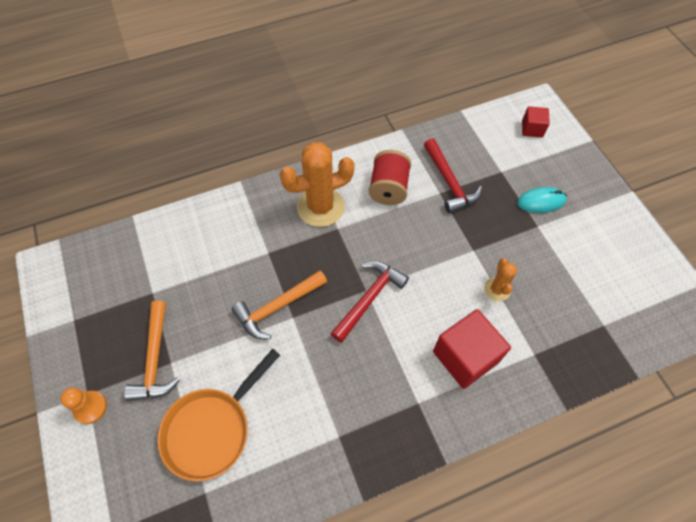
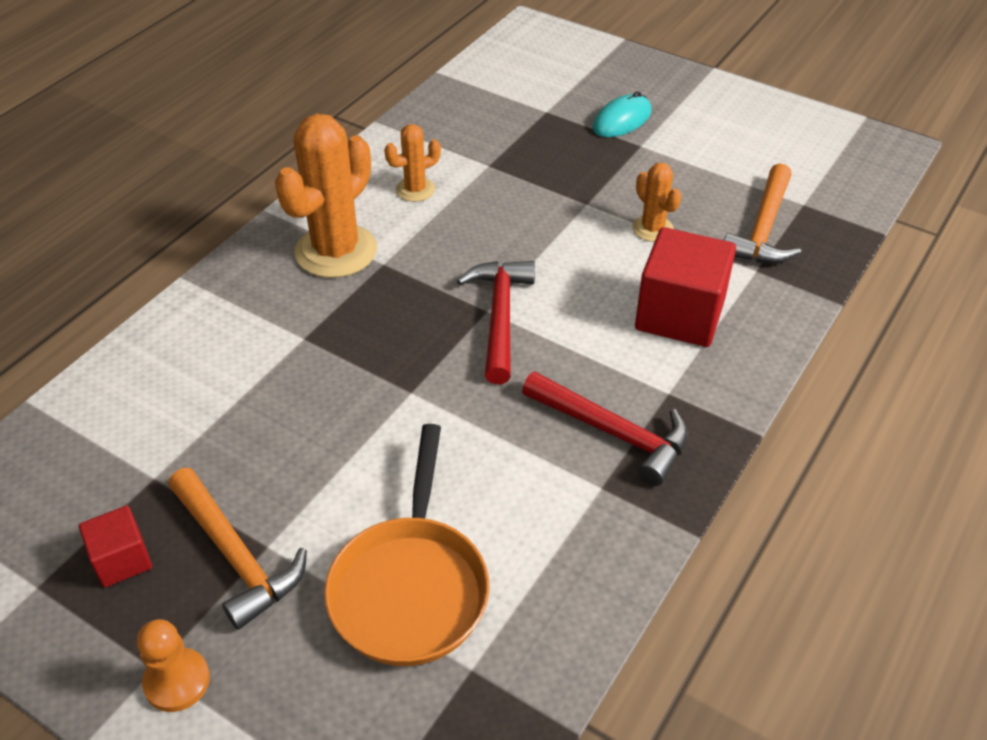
camera: 35 degrees left, 15 degrees down
orange hammer [232,270,327,339] -> orange hammer moved to [724,163,801,264]
red spool [369,150,411,205] -> orange cactus [384,124,441,202]
red hammer [424,139,482,213] -> red hammer moved to [522,371,688,486]
red cube [522,106,550,138] -> red cube moved to [79,506,152,587]

